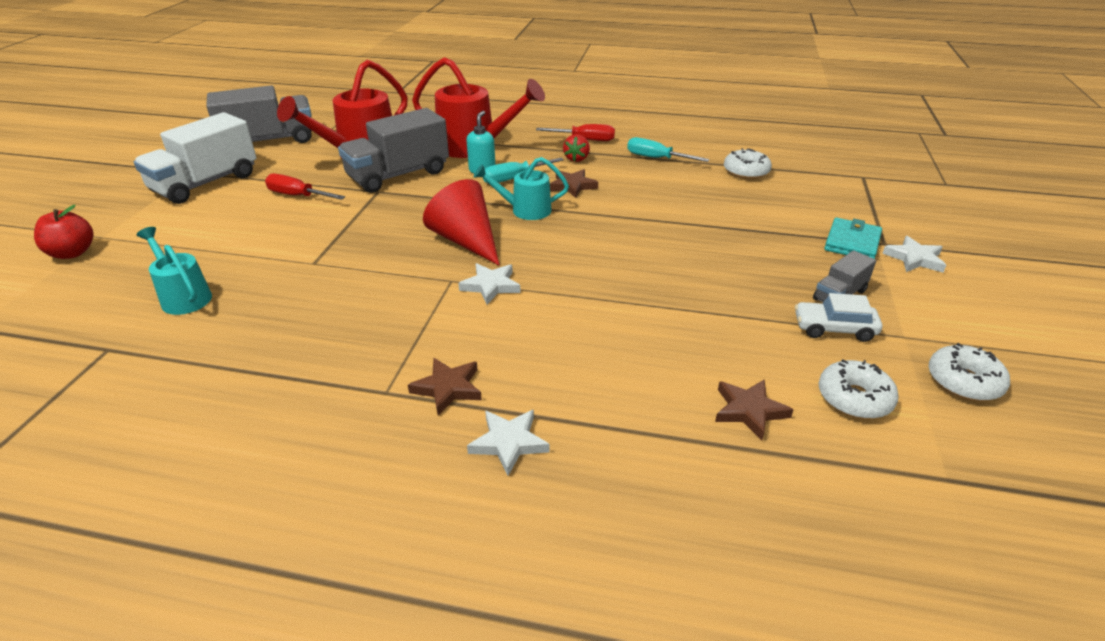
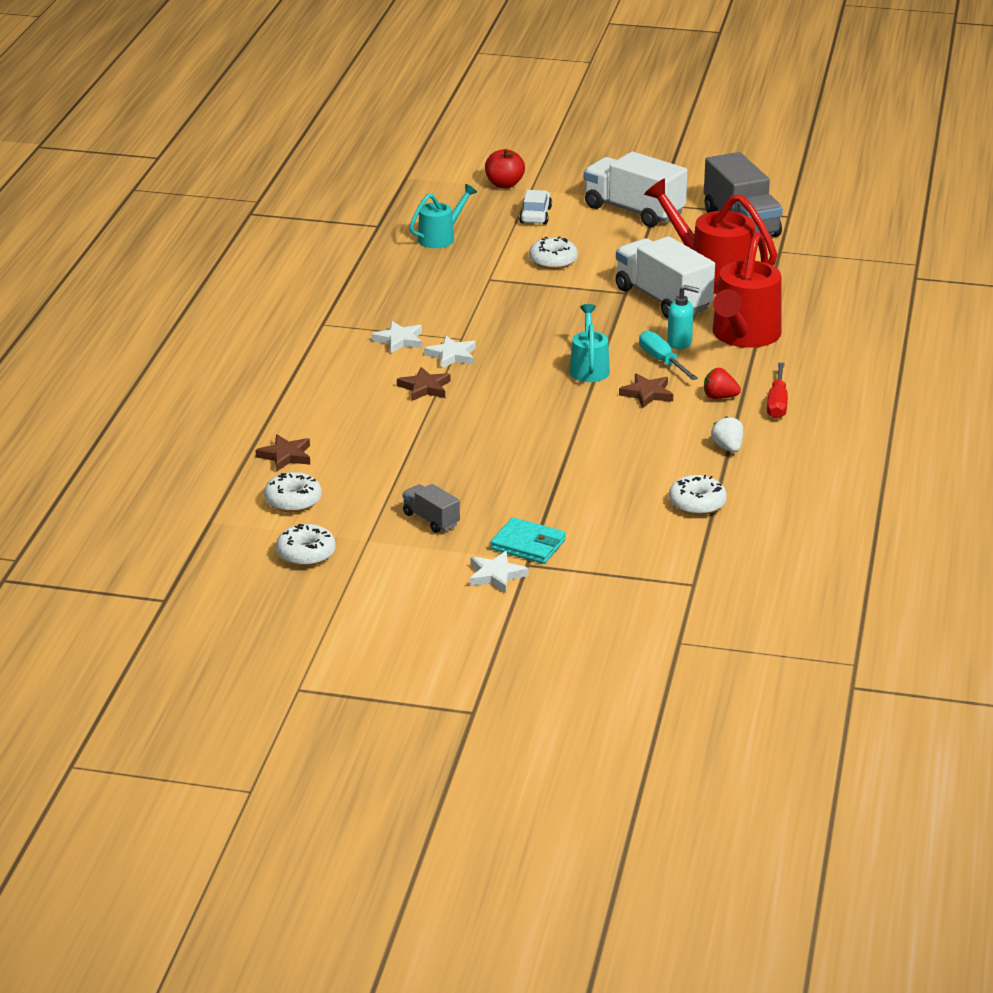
camera: 90 degrees right, 5 degrees down
red screwdriver [265,174,345,200] -> none
grey truck [338,108,449,193] -> white truck [615,236,715,319]
brown star [408,358,482,416] -> brown star moved to [397,367,451,401]
red cone [423,179,499,265] -> none
white star [467,410,550,476] -> white star moved to [372,321,422,353]
turquoise screwdriver [627,137,709,162] -> white strawberry [711,416,743,452]
white car [795,293,882,342] -> white car moved to [519,190,552,225]
none -> white donut [529,236,578,269]

